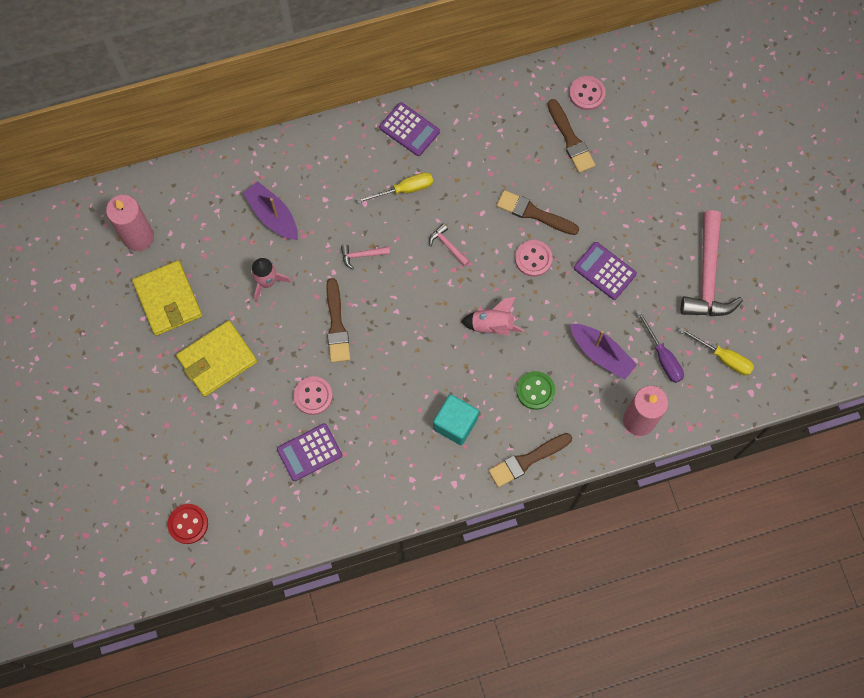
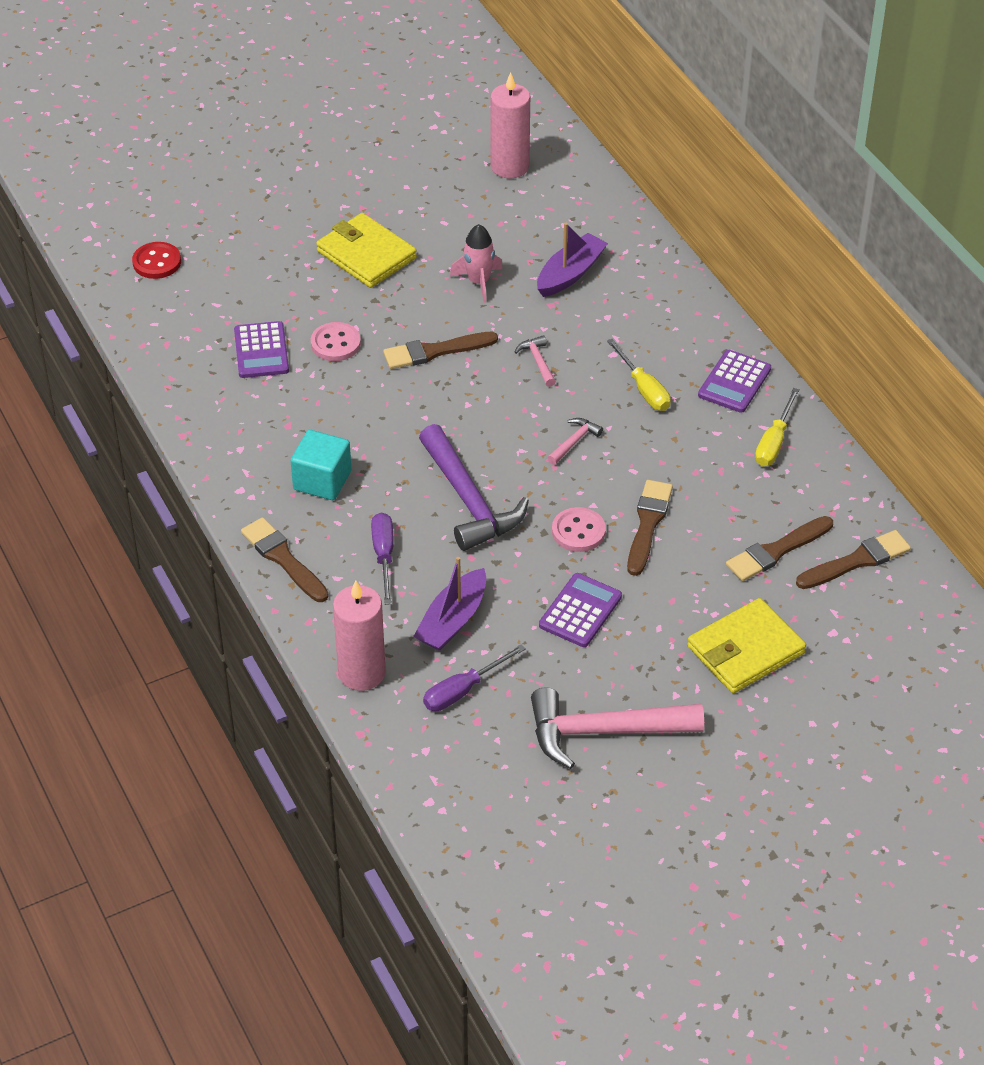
camera: 80 degrees right, 25 degrees down
yellow wallet [132,261,202,336] -> yellow wallet moved to [687,598,806,693]
purple calculator [277,423,342,481] -> purple calculator turned 150 degrees counterclockwise [234,321,289,378]
pink rocket [461,297,524,335] -> purple hammer [419,424,529,551]
green button [516,371,555,410] -> purple screwdriver [371,513,394,605]
pink button [569,76,606,110] -> brown brush [796,530,911,589]
yellow screwdriver [679,327,754,375] -> yellow screwdriver moved to [755,388,800,466]

